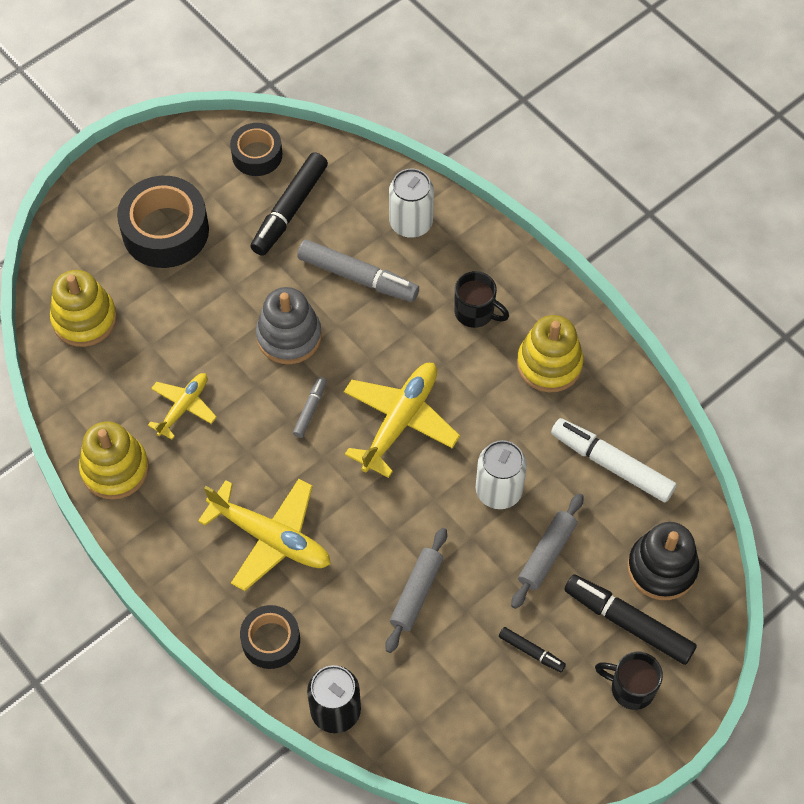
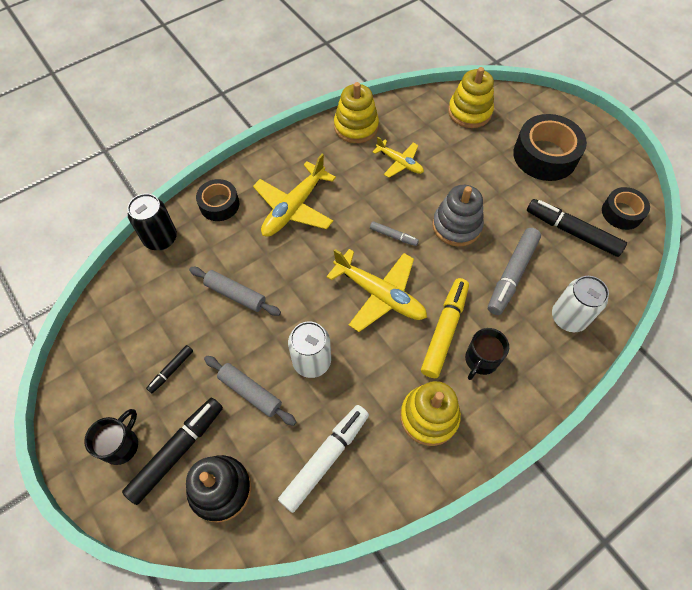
camera: 95 degrees right, 0 degrees up
none -> yellow marker [421,278,469,378]

